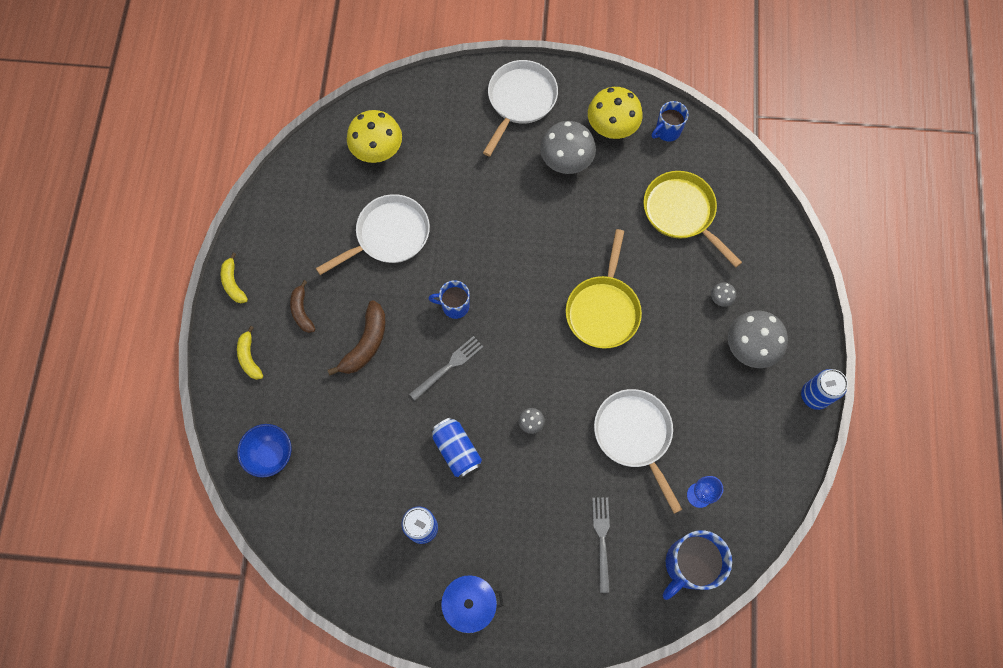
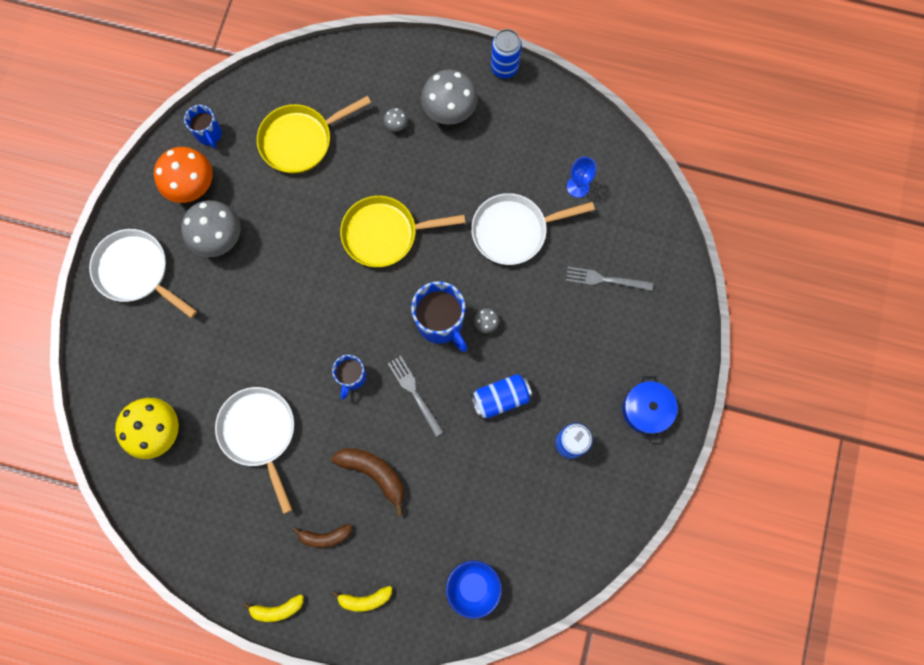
camera: 80 degrees left, 5 degrees up
yellow pan [566,229,642,349] -> yellow pan turned 150 degrees clockwise [340,196,465,267]
yellow mushroom [588,87,643,139] -> orange mushroom [154,147,213,203]
blue mug [662,530,732,600] -> blue mug moved to [411,281,468,352]

